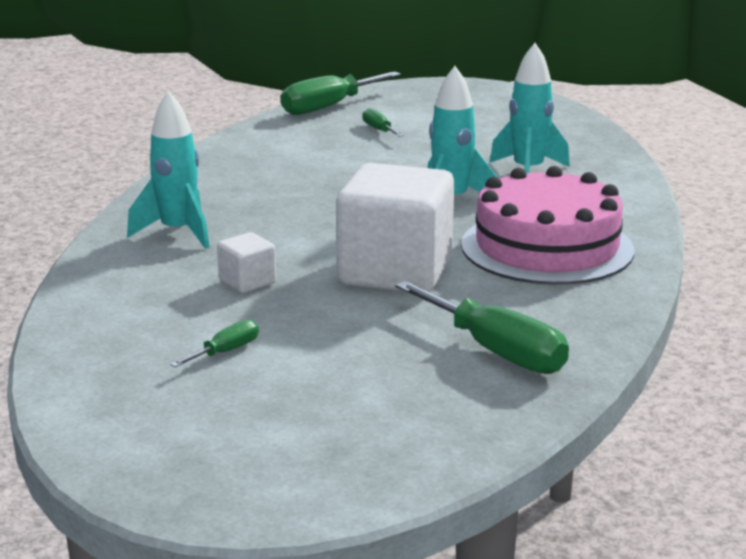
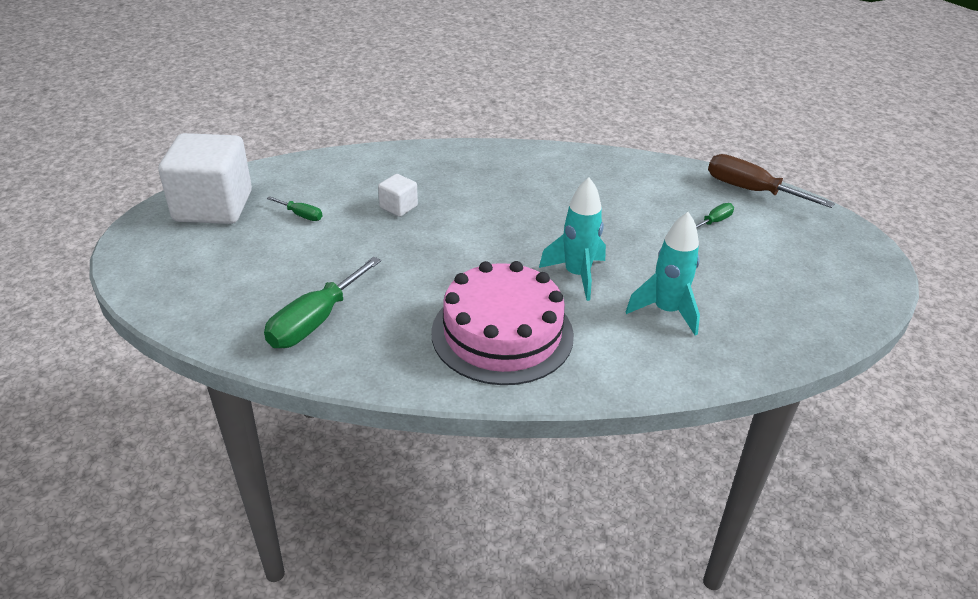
camera: 75 degrees right, 15 degrees up
turquoise rocket [127,91,210,249] -> none
green screwdriver [281,72,401,115] -> brown screwdriver [708,154,835,208]
white cube [336,163,454,292] -> white cube moved to [159,133,252,224]

